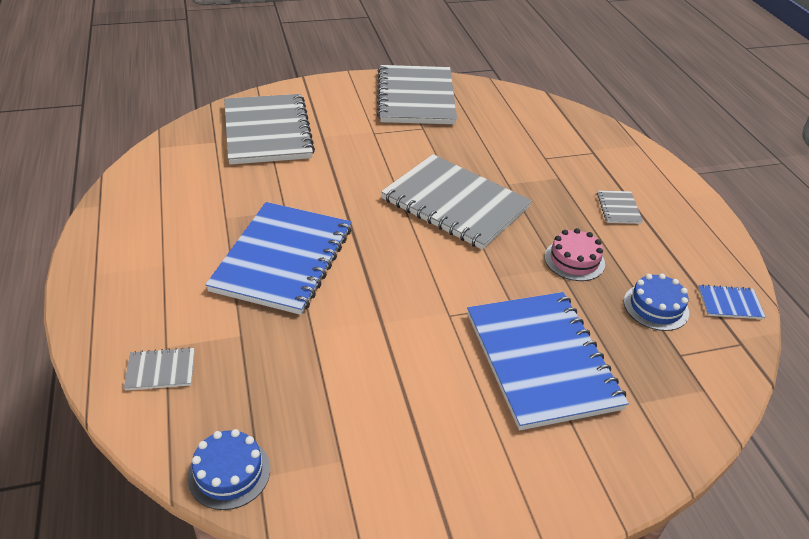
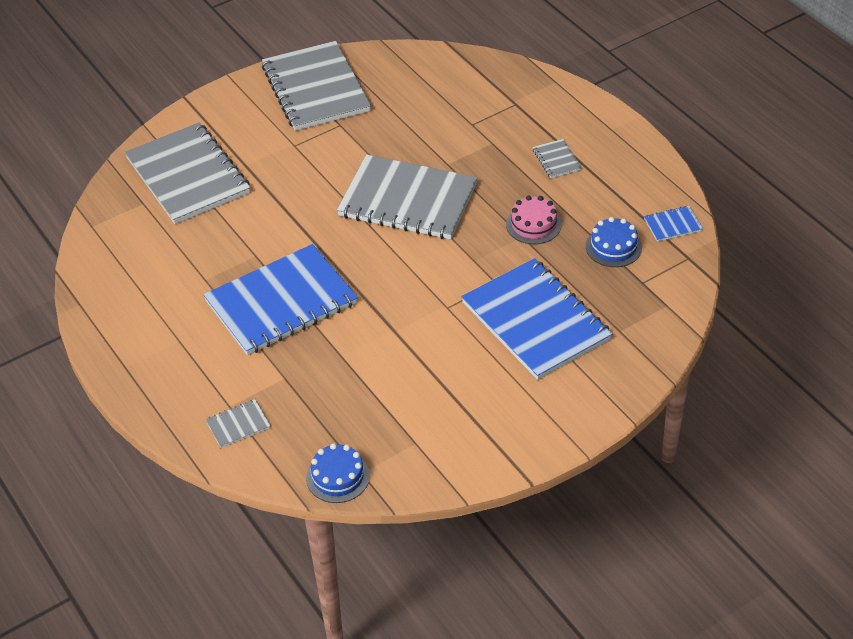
camera: 15 degrees left, 5 degrees up
blue notebook [205,202,351,315] -> blue notebook turned 60 degrees clockwise [203,244,358,355]

